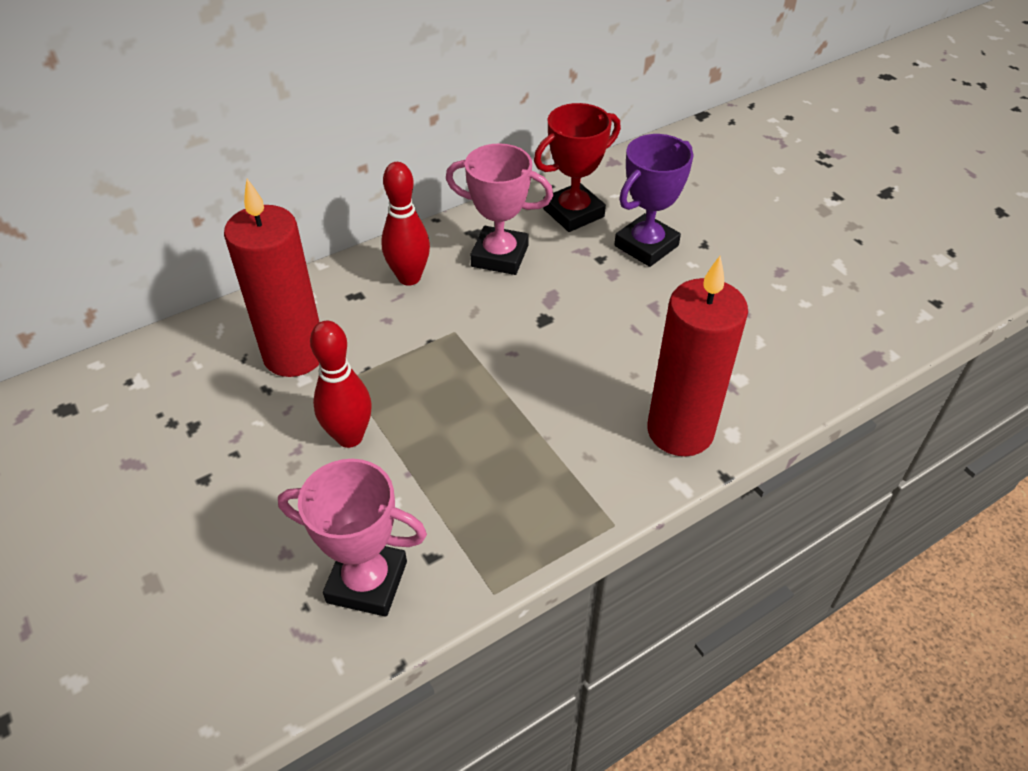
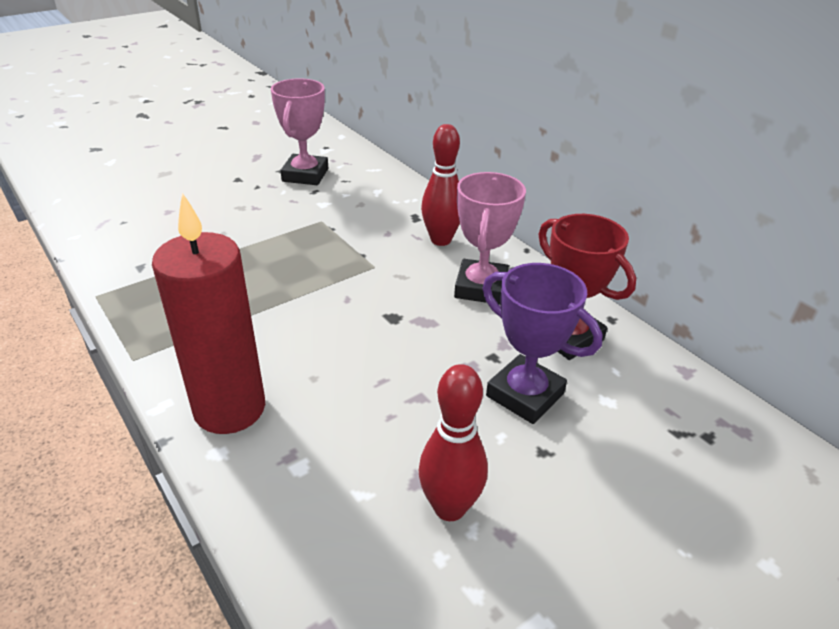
camera: 85 degrees right, 10 degrees down
red candle [224,179,319,377] -> none
pink trophy [278,459,427,617] -> pink trophy moved to [271,78,328,185]
red bowling pin [310,321,372,448] -> red bowling pin moved to [419,364,488,521]

